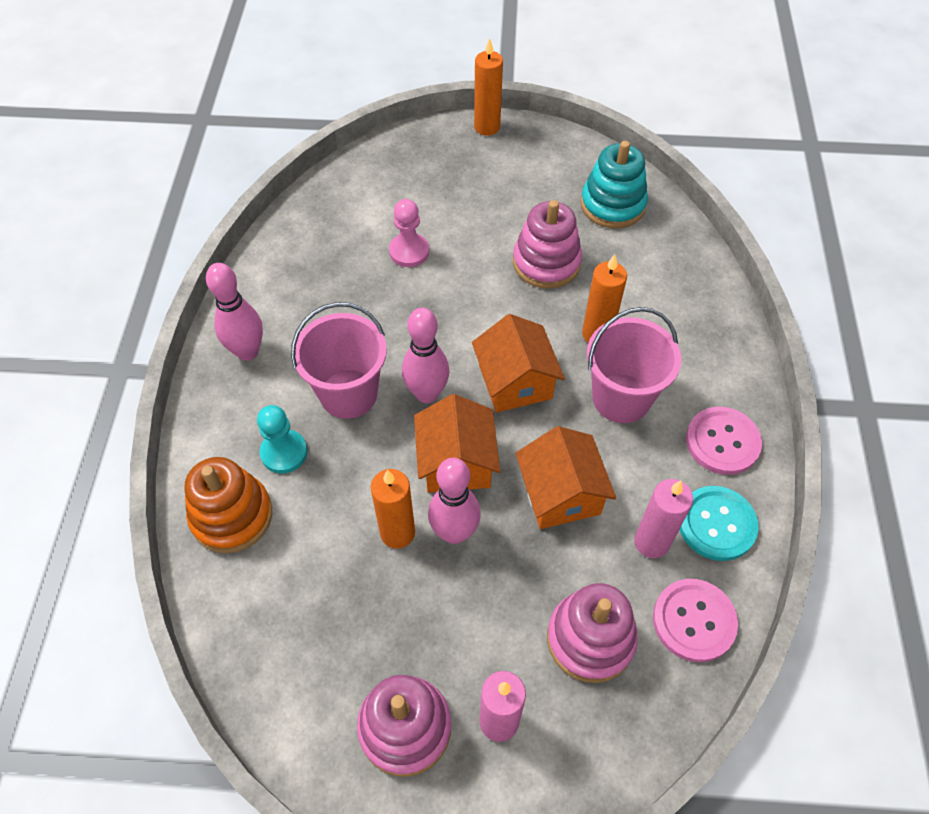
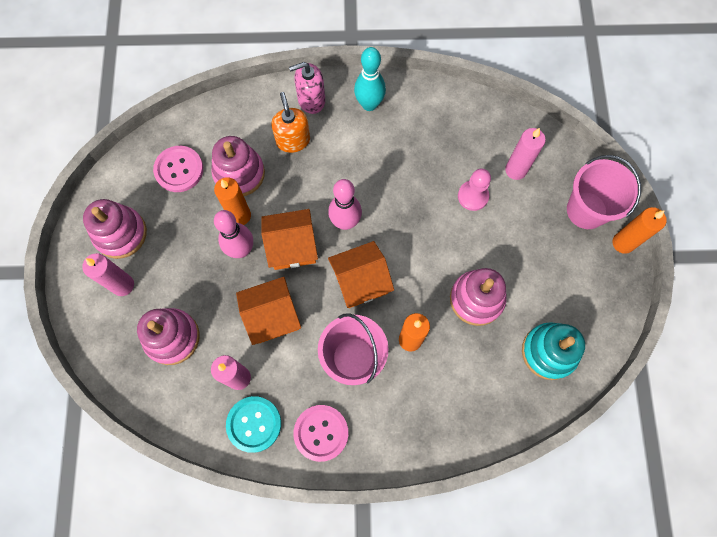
camera: 85 degrees right, 15 degrees up
orange stacking toy [184,457,272,553] -> none
pink bowling pin [206,263,263,361] -> turquoise bowling pin [354,47,386,111]
turquoise pawn [257,405,307,473] -> orange soap dispenser [271,92,310,153]
pink bucket [291,302,387,419] -> pink bucket moved to [567,155,641,229]
pink button [653,579,738,662] -> pink button moved to [153,146,203,192]
none -> pink stacking toy [211,136,265,196]
none -> pink soap dispenser [289,62,325,114]
none -> pink candle [505,128,546,180]

